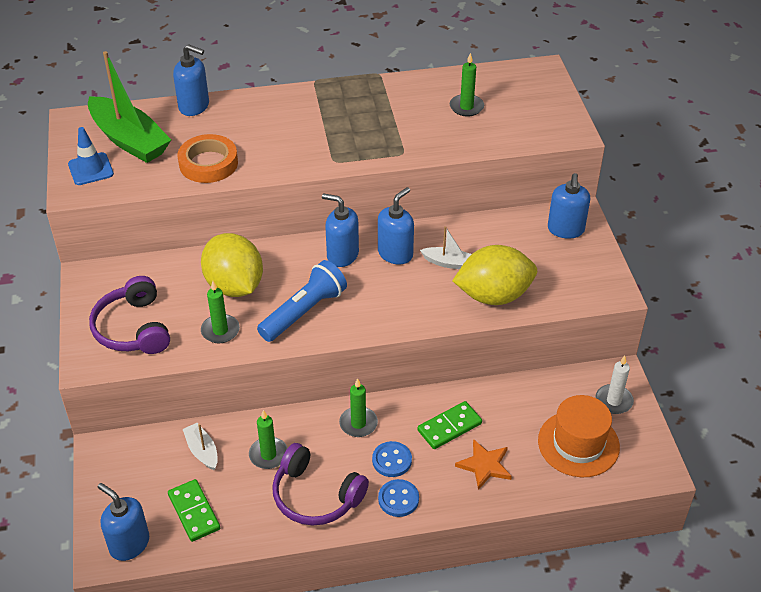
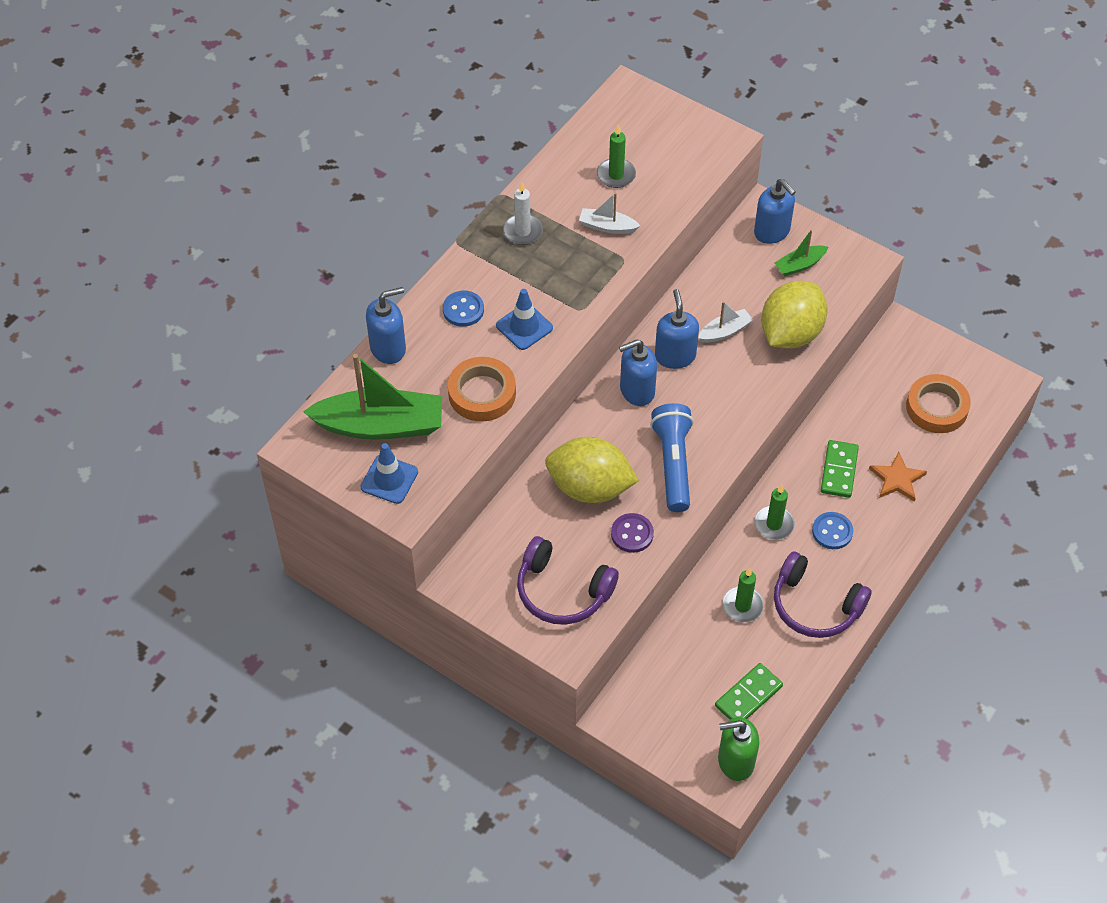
camera: 45 degrees left, 10 degrees up
blue soap dispenser [98,483,149,561] -> green soap dispenser [718,717,759,781]
green domino [168,479,220,542] -> green domino turned 60 degrees counterclockwise [715,663,783,720]
white boat [183,423,218,470] -> white boat moved to [579,192,640,234]
green candle [201,281,240,343] -> purple button [611,513,654,553]
purple headphones [272,443,369,525] -> purple headphones turned 45 degrees clockwise [774,551,872,638]
blue button [378,479,419,517] -> blue button moved to [443,291,484,327]
orange hat [538,395,620,477] -> orange tape [906,374,971,433]
white candle [596,356,634,414] -> white candle moved to [503,182,543,245]
none -> blue traffic cone [496,289,553,350]
none -> green boat [775,230,828,276]

